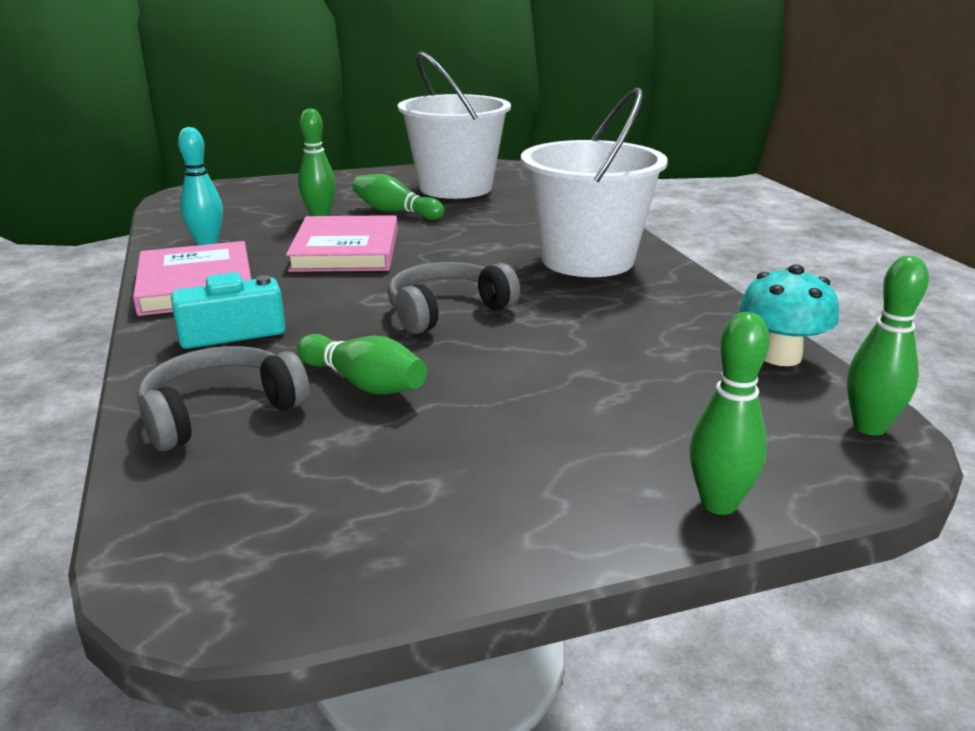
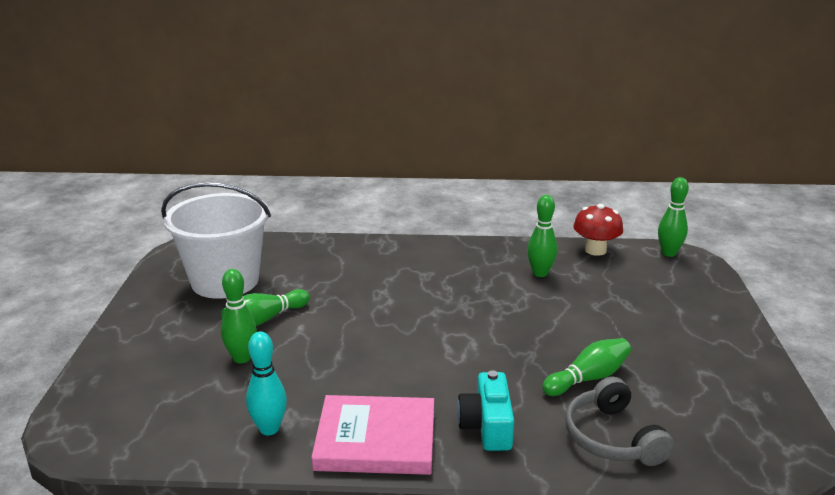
camera: 70 degrees left, 0 degrees up
pink book [286,215,398,272] -> none
grey headphones [388,262,520,334] -> none
white bucket [521,88,668,277] -> none
green bowling pin [690,312,770,515] -> green bowling pin moved to [527,195,557,277]
turquoise mushroom [739,264,839,366] -> red mushroom [573,204,623,256]

